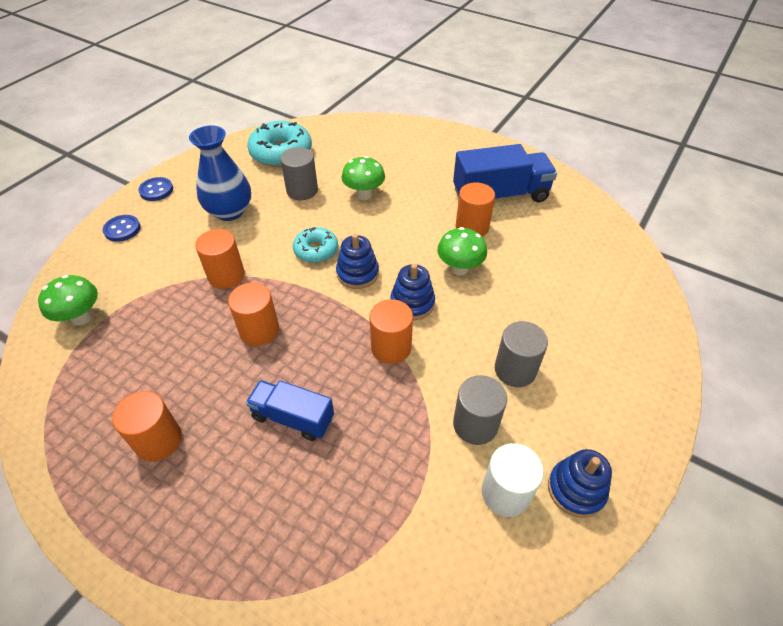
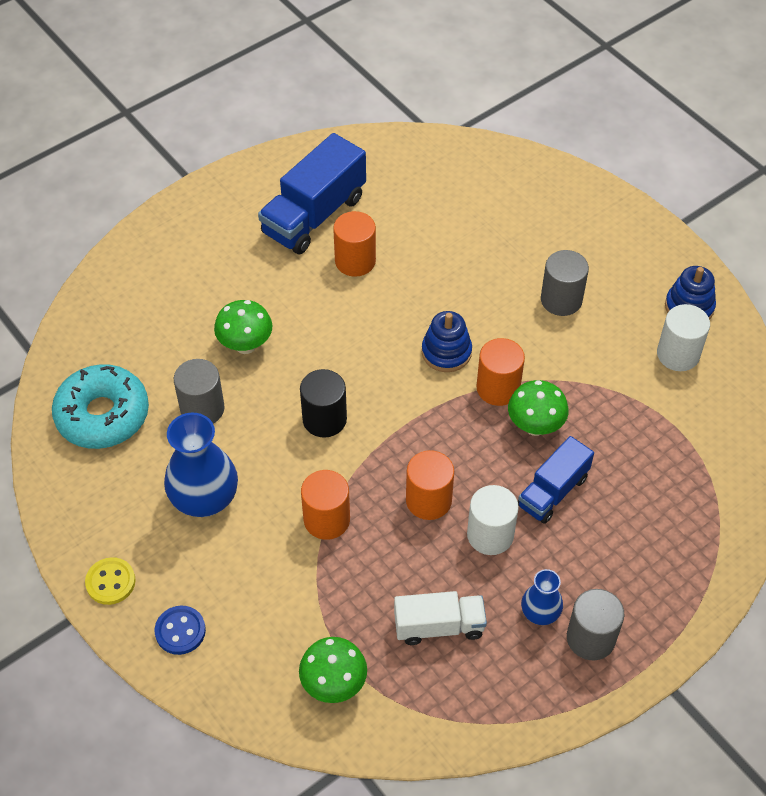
camera: 70 degrees left, 5 degrees up
orange cylinder [112,391,182,462] -> blue vase [521,569,563,625]
blue button [138,177,173,201] -> yellow button [85,557,135,605]
turquoise donut [293,227,338,263] -> black cylinder [300,369,347,438]
blue stacking toy [336,234,379,289] -> none
green mushroom [437,227,487,276] -> green mushroom moved to [508,380,569,436]
blue truck [453,144,557,202] -> blue truck turned 150 degrees counterclockwise [258,133,366,255]
grey cylinder [453,375,507,445] -> grey cylinder moved to [567,589,624,660]
none -> white truck [394,591,487,645]
none -> white cylinder [467,485,519,555]

